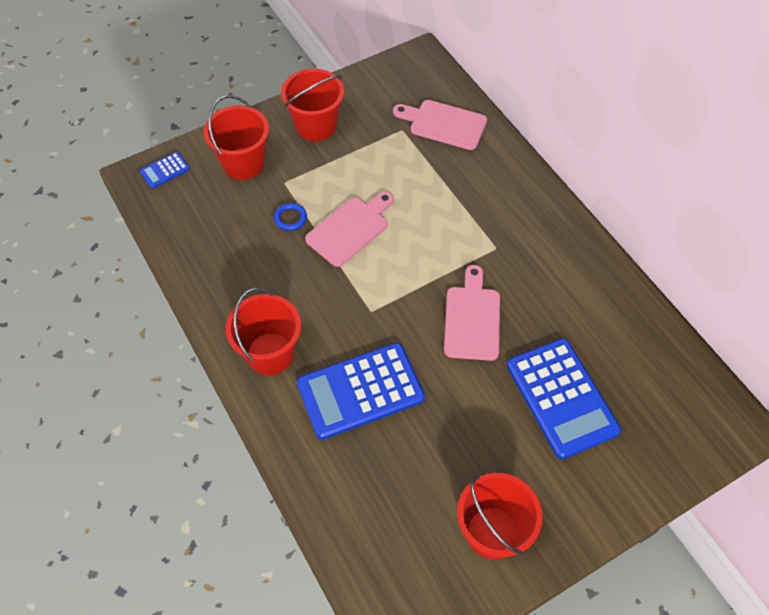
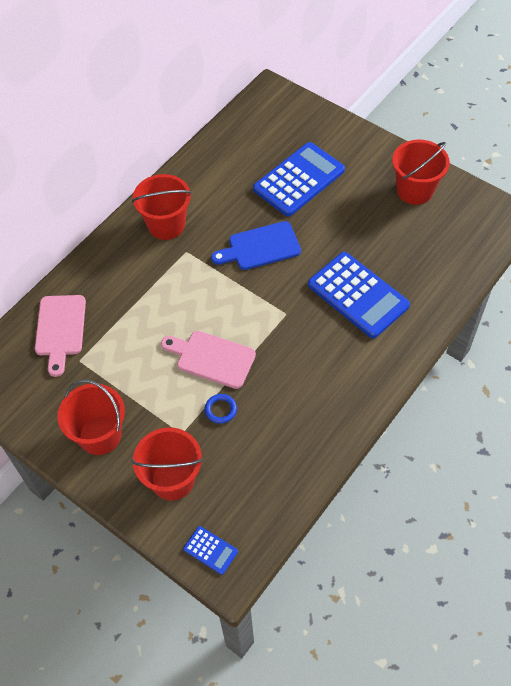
camera: 110 degrees left, 0 degrees up
red bucket [226,288,301,375] -> red bucket moved to [132,174,192,240]
pink cutting board [444,265,500,361] -> blue cutting board [211,221,301,270]

